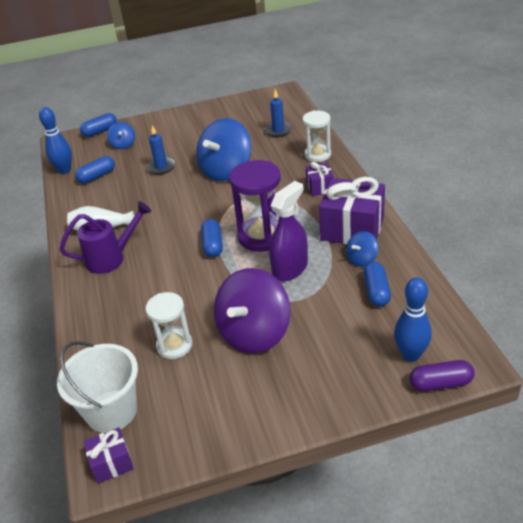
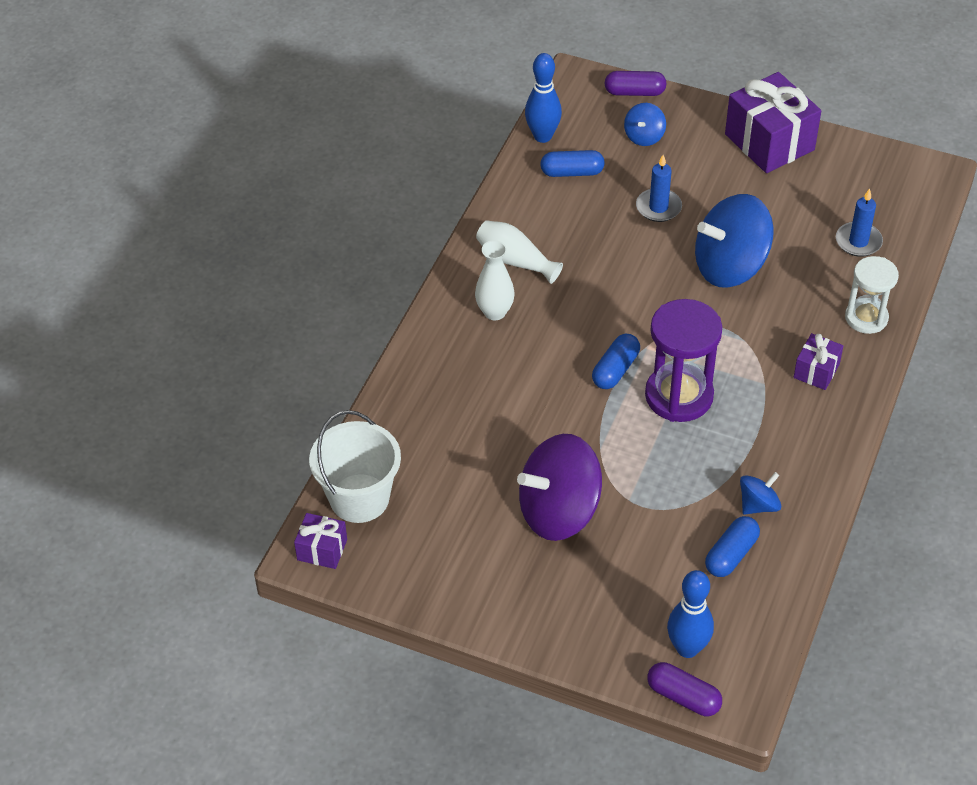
camera: 35 degrees right, 10 degrees up
purple watering can [59,201,152,274] -> white vase [475,240,515,320]
blue capsule [80,113,117,137] -> purple capsule [605,71,666,96]
white hourglass [145,292,192,359] -> none
purple spray bottle [269,181,308,282] -> none
purple gift [319,177,385,244] -> purple gift moved to [725,72,821,173]
blue spinning top [346,231,379,267] -> blue spinning top turned 150 degrees clockwise [740,472,781,515]

